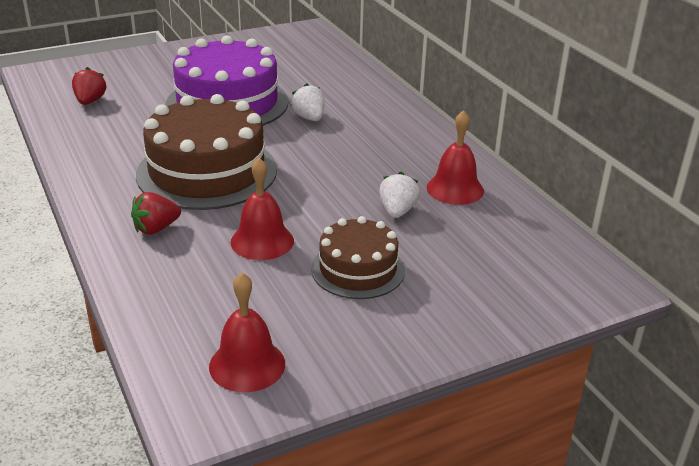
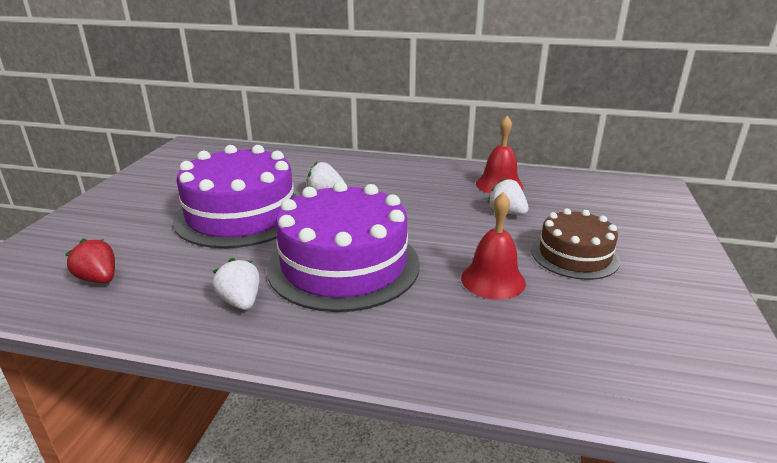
camera: 50 degrees left, 5 degrees down
red strawberry [131,192,181,234] -> none
brown cake [136,94,277,210] -> purple cake [267,181,420,312]
red bell [209,272,285,392] -> none
none -> white strawberry [212,258,260,310]

